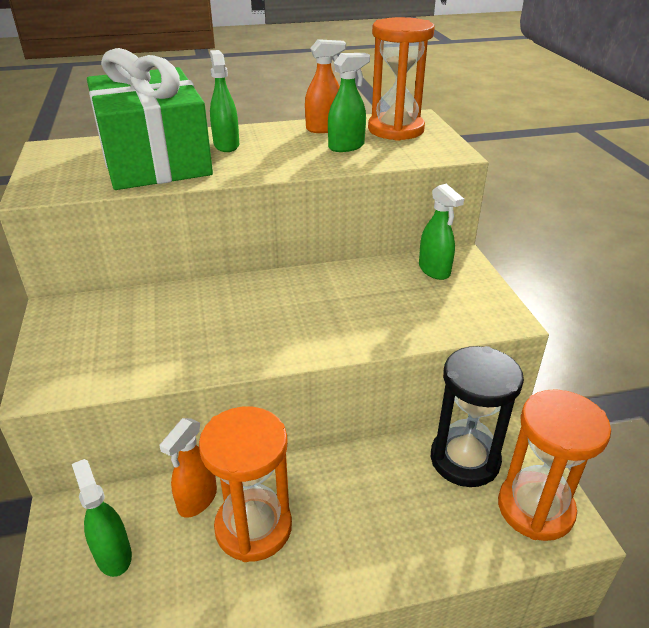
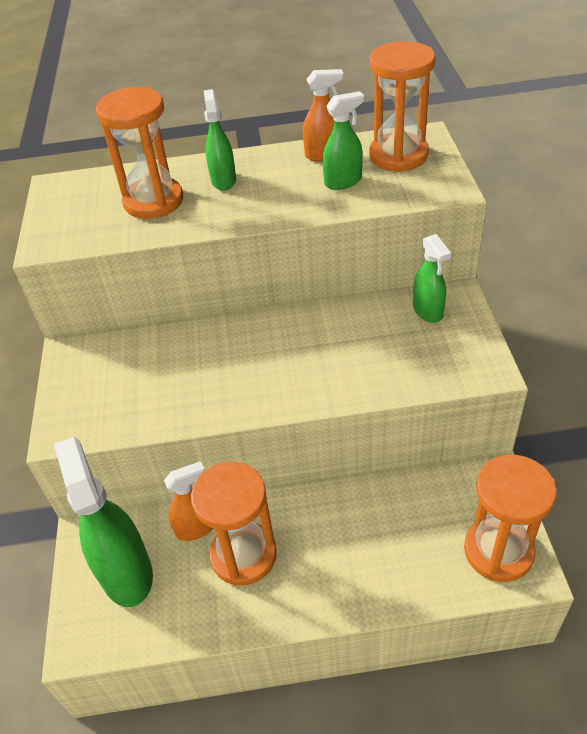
camera: 10 degrees right, 10 degrees up
green spray bottle [72,459,132,577] -> green spray bottle [54,437,153,607], size x1.78
green gift [87,48,213,190] -> orange hourglass [96,87,183,219]
orange spray bottle [159,418,217,518] -> orange spray bottle turned 150 degrees counterclockwise [164,461,213,541]
black hourglass [431,346,524,487] -> none

